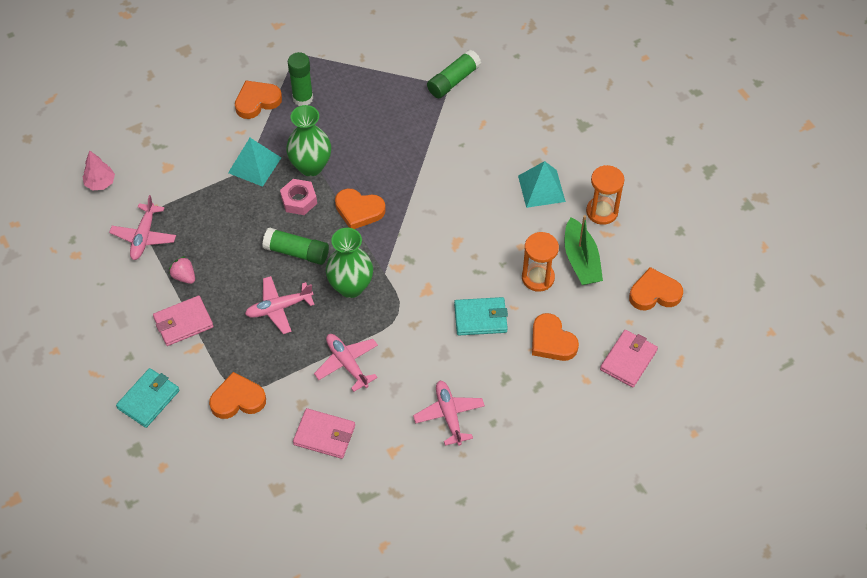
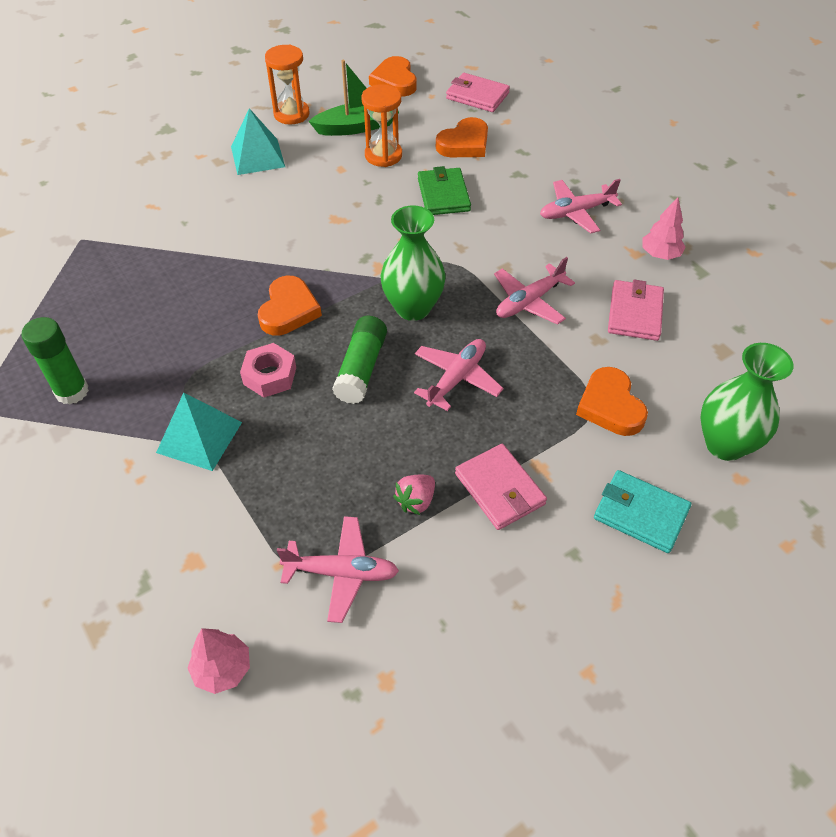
camera: 95 degrees left, 5 degrees down
orange heart [235,81,282,119] -> none
pink plane [245,276,315,334] -> pink plane turned 120 degrees counterclockwise [414,339,504,411]
green vase [286,105,331,176] -> green vase moved to [700,343,794,461]
green glue stick [427,49,481,98] -> none
turquoise wallet [454,297,508,336] -> green wallet [418,166,471,215]
none -> pink tree [643,197,686,260]

